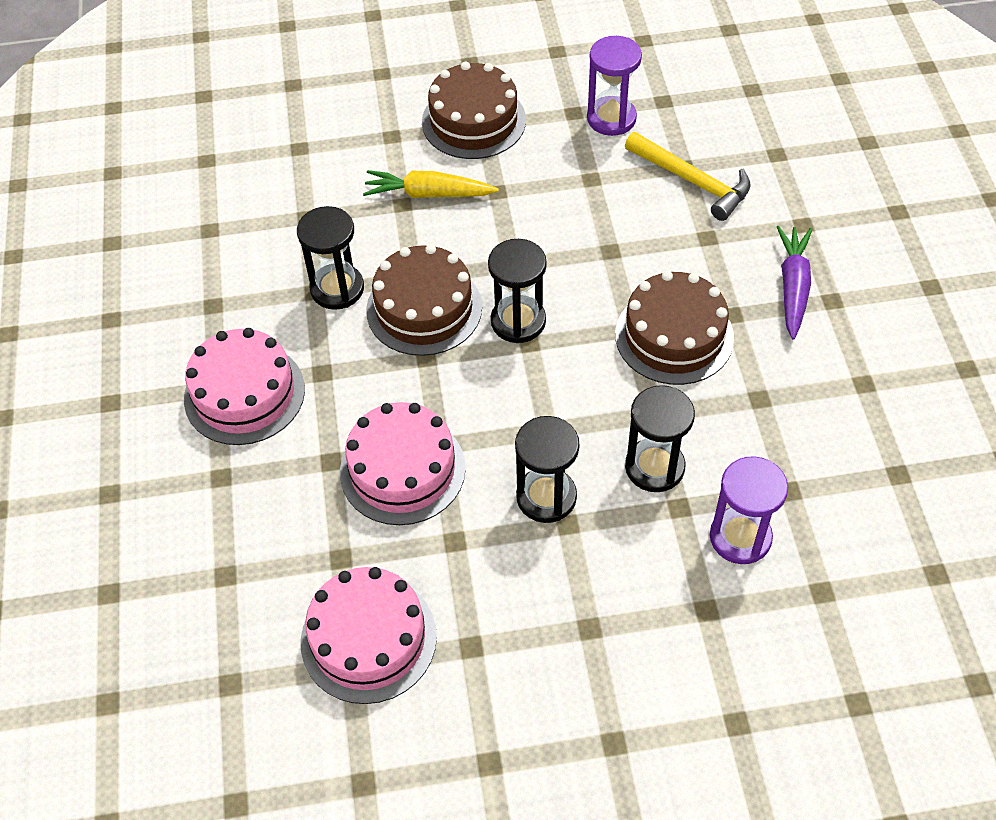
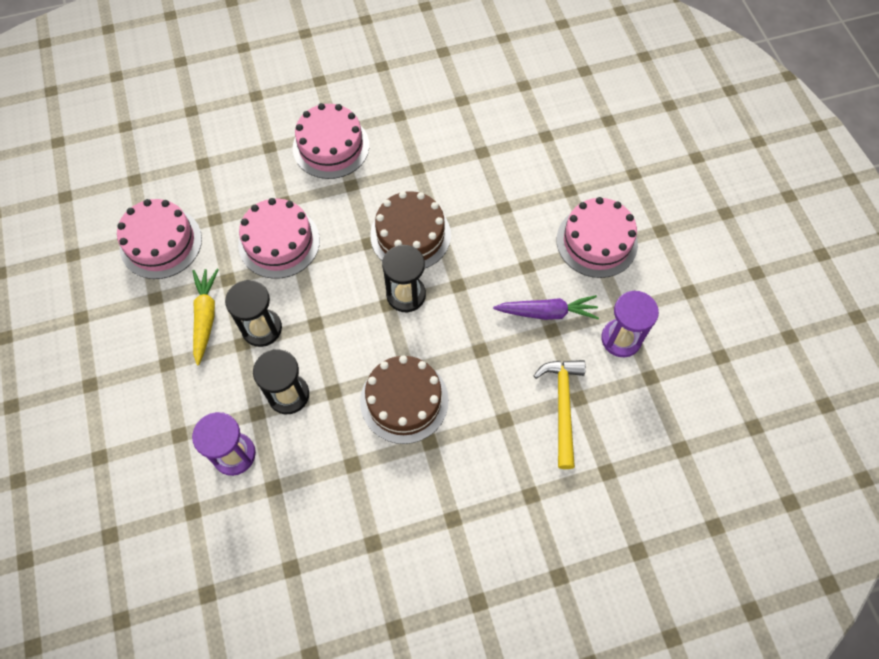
camera: 80 degrees right, 10 degrees up
black hourglass [297,206,364,310] -> none
yellow carrot [363,170,499,198] -> yellow carrot moved to [192,269,219,365]
brown cake [422,62,526,159] -> pink cake [557,197,638,278]
yellow hammer [625,132,751,221] -> yellow hammer turned 150 degrees clockwise [533,360,586,469]
purple carrot [777,226,812,339] -> purple carrot moved to [493,295,599,320]

